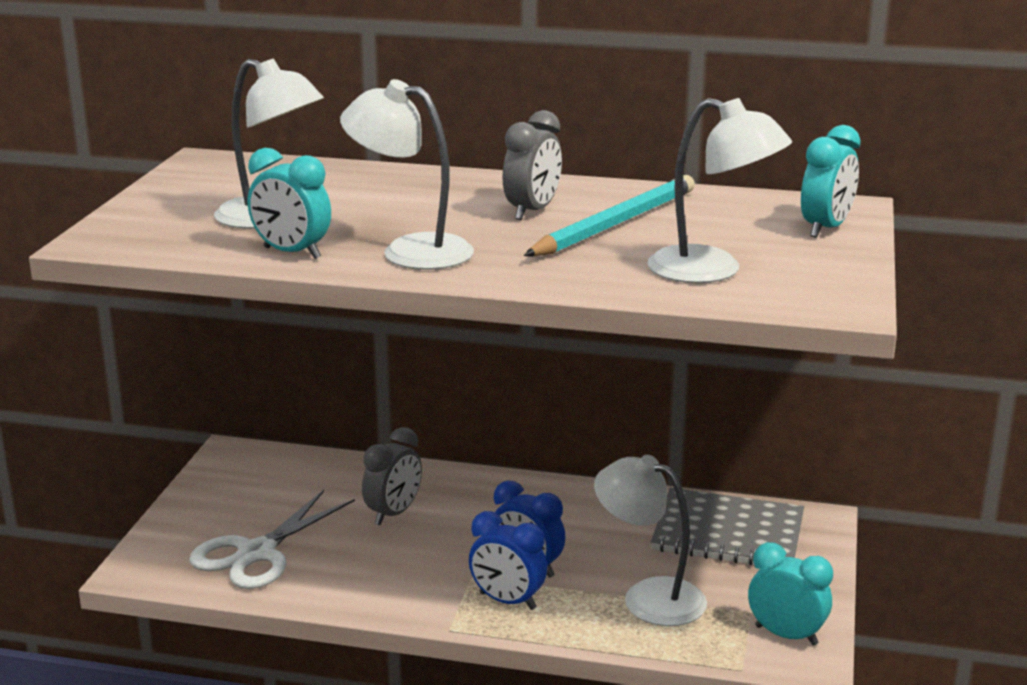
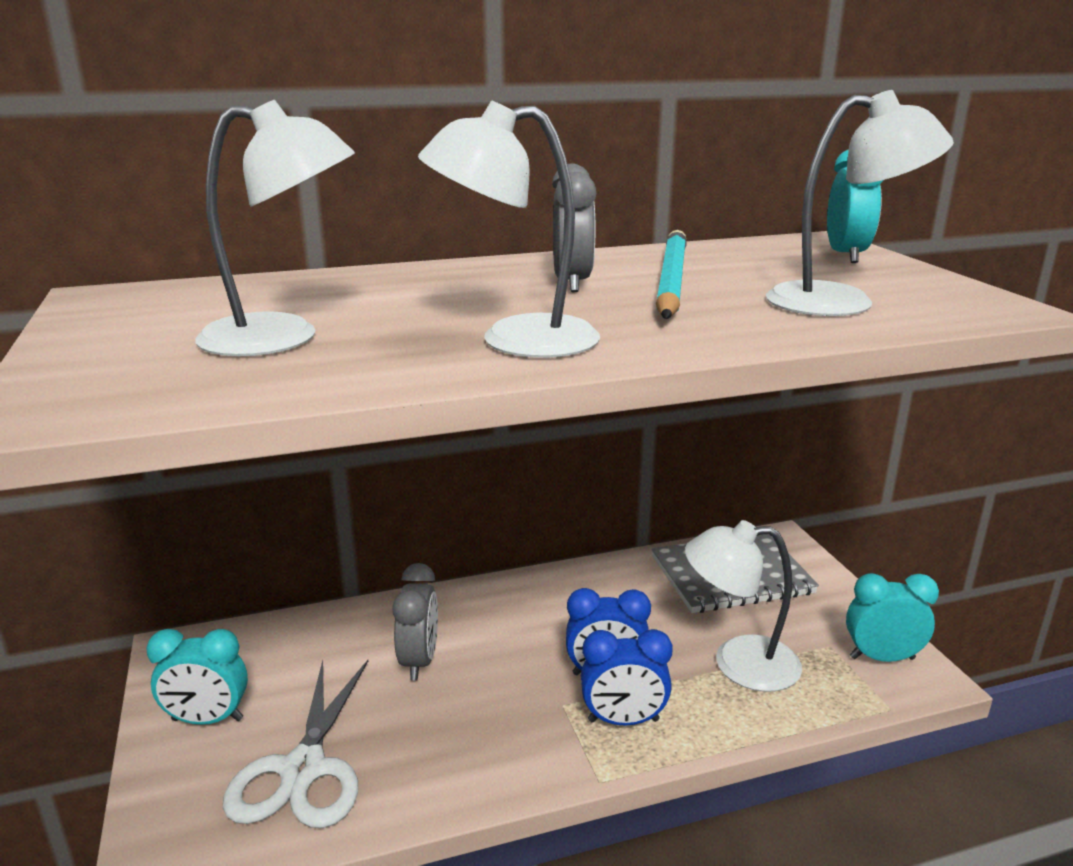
camera: 30 degrees left, 0 degrees up
turquoise clock [248,148,331,259] -> turquoise clock moved to [146,629,248,725]

